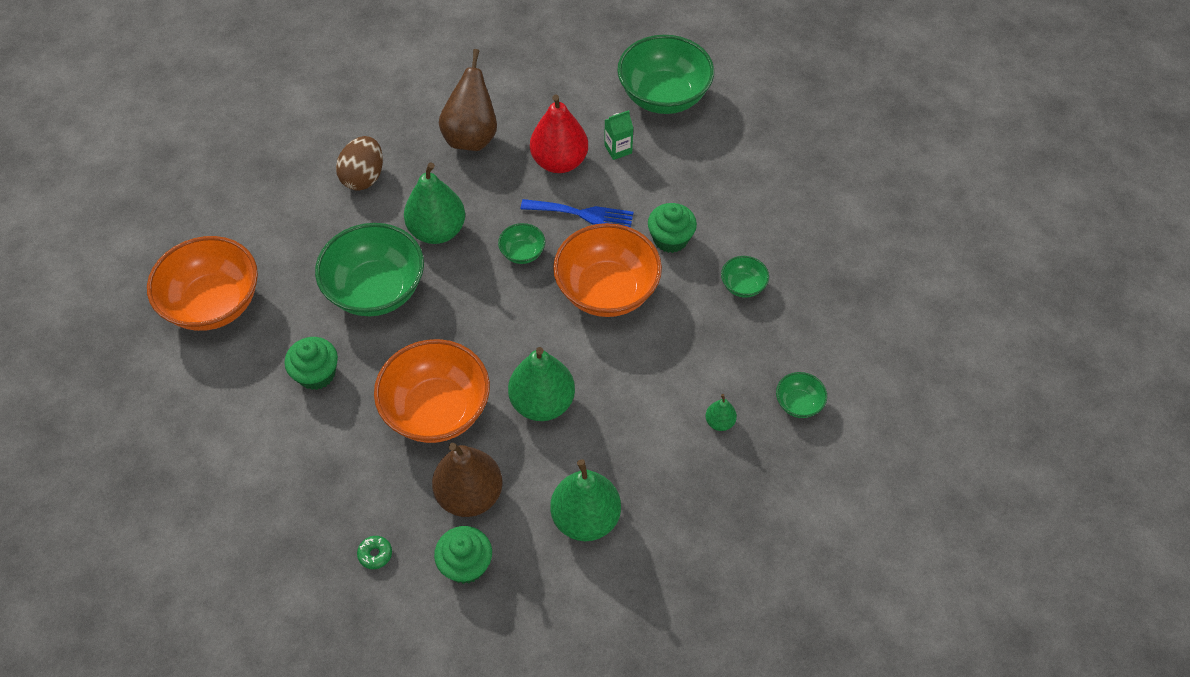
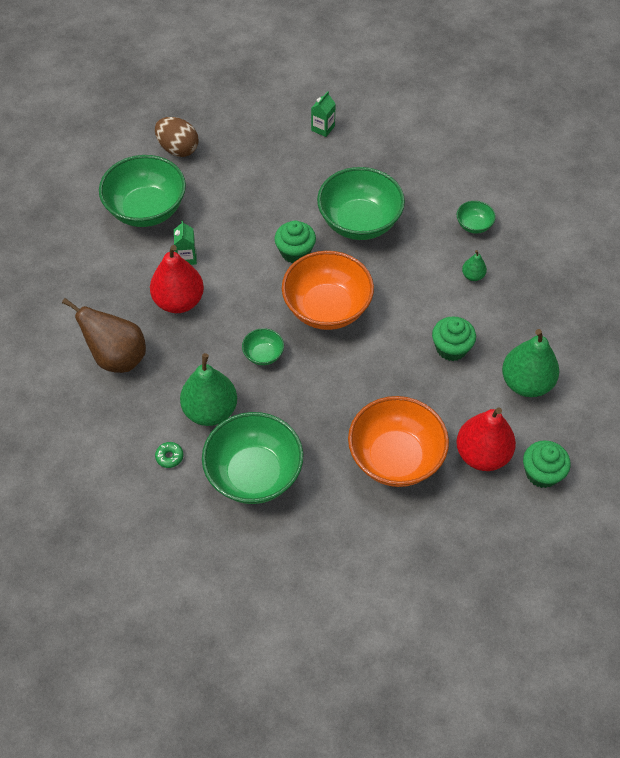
camera: 70 degrees left, 0 degrees up
orange bowl [147,236,258,331] -> none
green cupcake [285,337,338,390] -> green cupcake moved to [432,316,476,361]
brown egg [336,136,383,191] -> brown egg moved to [155,117,199,157]
green donut [357,536,392,569] -> green donut moved to [155,442,183,468]
brown pear [432,443,503,517] -> red pear [456,407,516,471]
green pear [508,347,575,421] -> none
blue fork [520,199,634,228] -> none
green bowl [721,256,769,298] -> green bowl [317,167,405,240], size x2.21
none -> green carton [311,91,336,137]

